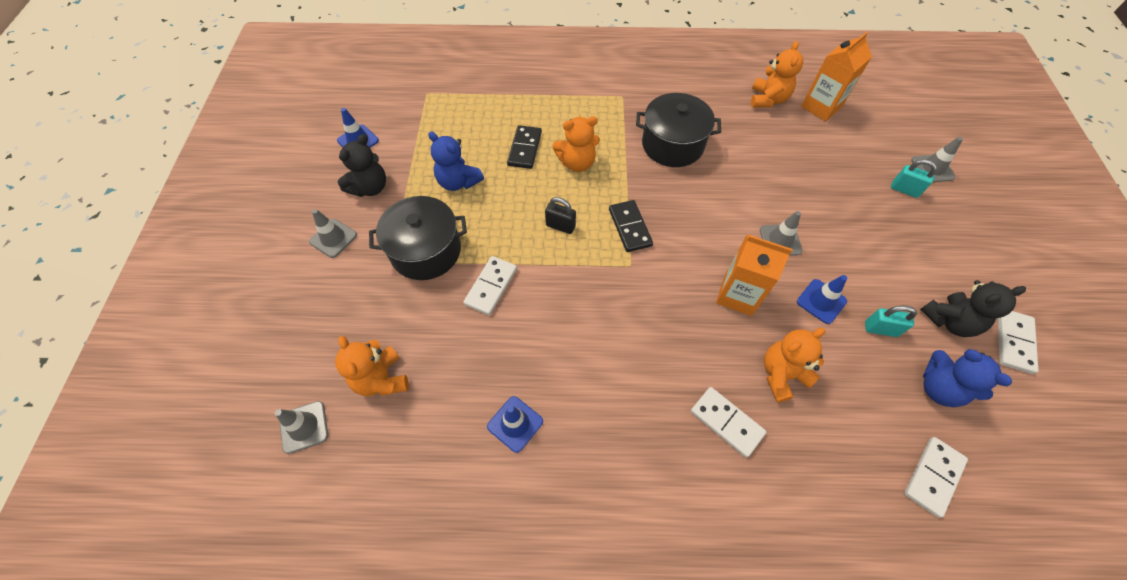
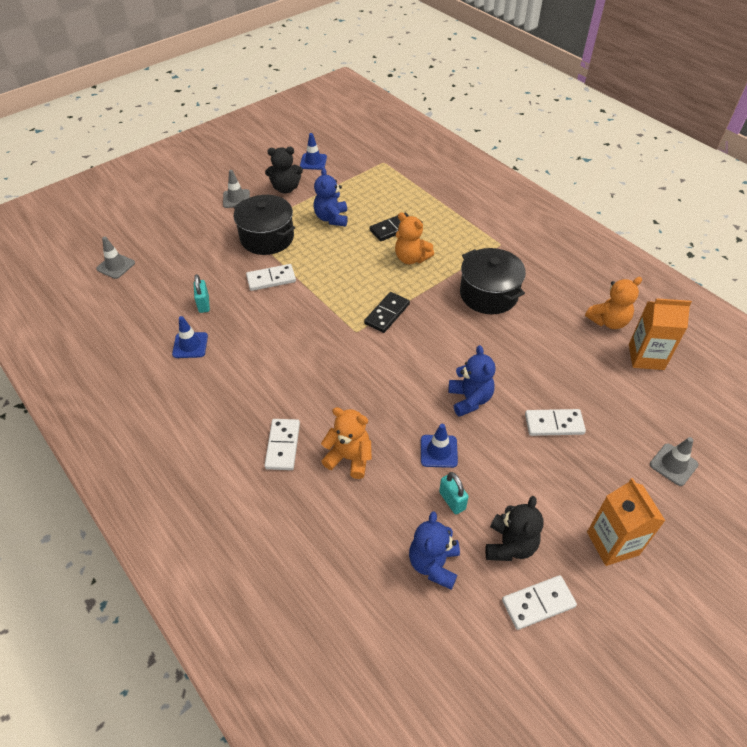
camera: 50 degrees right, 10 degrees down
orange teddy bear [335,336,409,396] -> none
black padlock [545,197,576,234] -> none
orange carton [716,234,793,316] -> orange carton moved to [587,478,665,566]
grey traffic cone [760,211,802,256] -> blue teddy bear [448,345,495,417]
turquoise padlock [891,159,937,198] -> turquoise padlock moved to [194,274,210,313]
white domino [904,437,968,518] -> white domino moved to [525,409,586,436]
black teddy bear [920,280,1026,337] -> black teddy bear turned 105 degrees counterclockwise [485,496,543,561]

